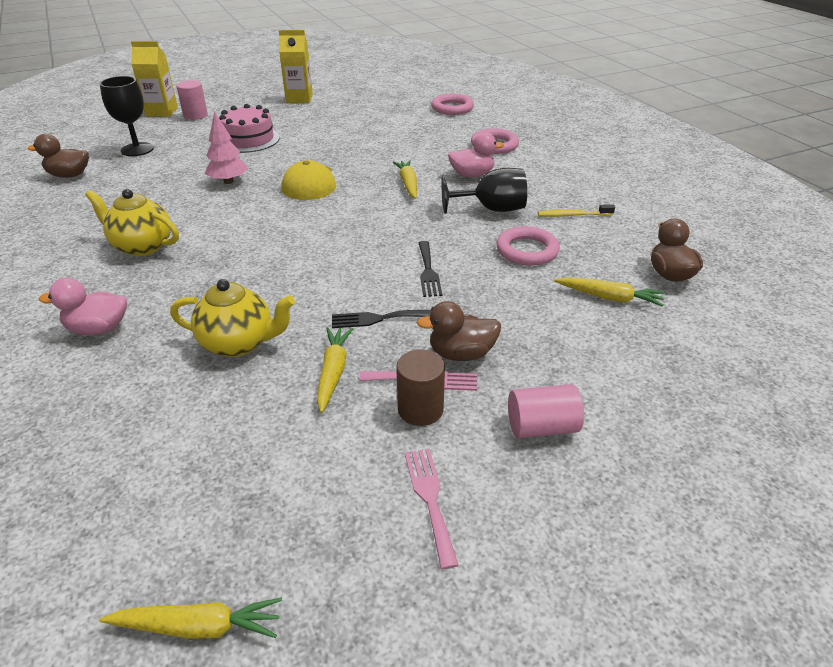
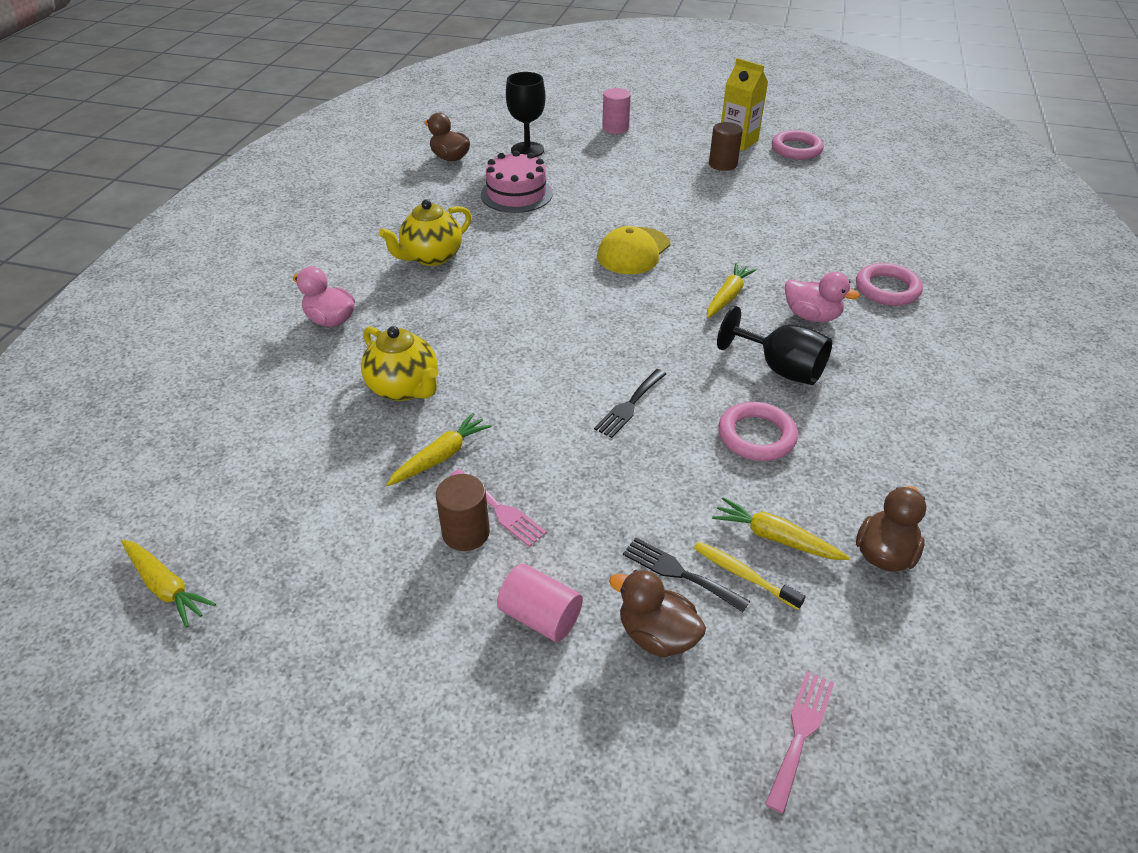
camera: 40 degrees right, 5 degrees up
yellow teapot [85,189,179,256] -> yellow teapot turned 105 degrees counterclockwise [379,200,471,266]
yellow carton [131,41,178,117] -> none
pink tree [205,111,248,184] -> none
pink cake [219,104,280,153] -> pink cake moved to [481,151,553,213]
black fork [332,310,431,328] -> black fork moved to [623,537,750,612]
pink fork [405,449,459,569] -> pink fork moved to [765,671,834,814]
brown duck [417,301,501,361] -> brown duck moved to [609,569,706,658]
pink ring [431,94,474,115] -> pink ring moved to [772,130,824,160]
yellow toothbrush [538,204,615,217] -> yellow toothbrush moved to [694,541,806,610]
yellow carrot [554,277,664,307] -> yellow carrot turned 150 degrees clockwise [712,497,850,560]
none -> brown cylinder [709,122,743,171]

